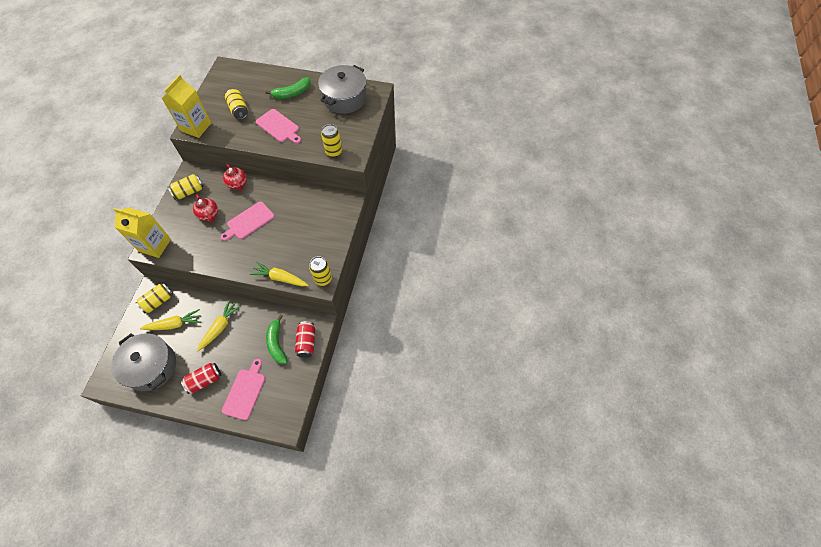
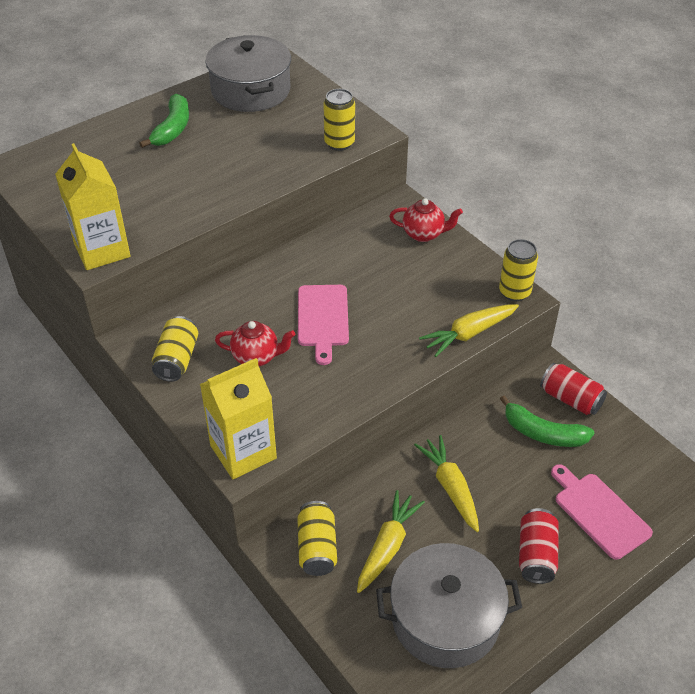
camera: 50 degrees left, 15 degrees down
red teapot [223,163,247,191] -> red teapot moved to [389,198,463,242]
yellow can [225,89,248,119] -> none
pink cutting board [256,109,301,144] -> none

